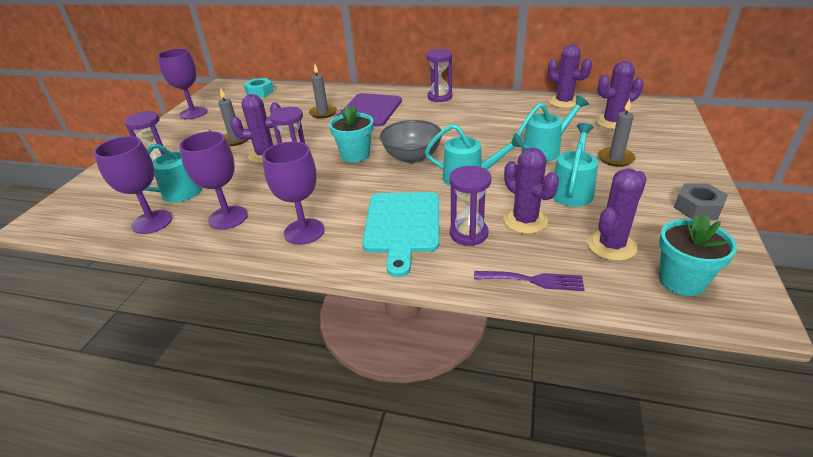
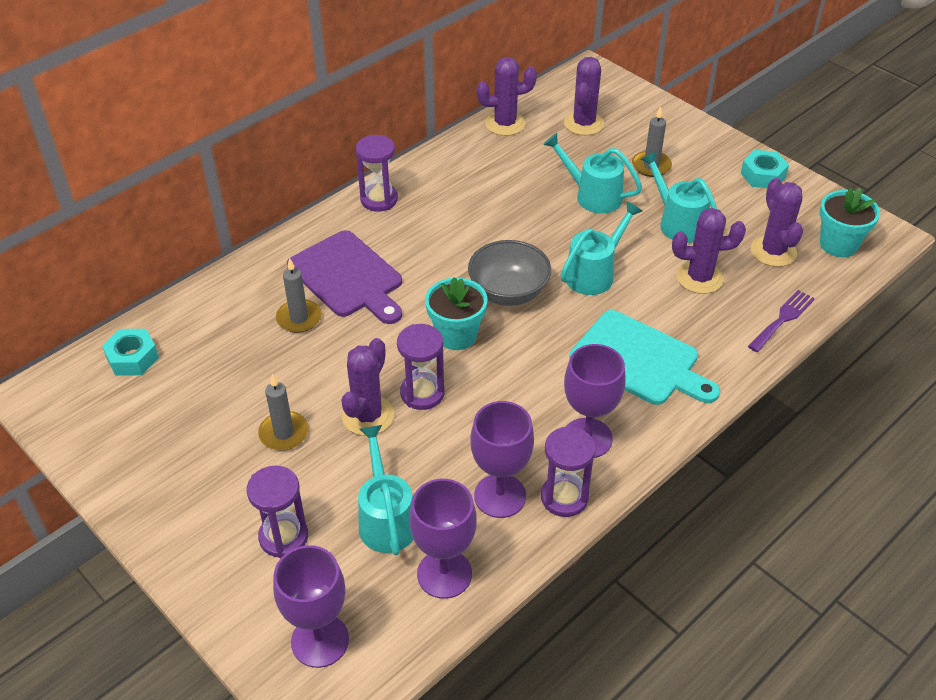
camera: 60 degrees left, 10 degrees up
purple goblet [157,48,208,119] -> purple goblet moved to [273,545,349,668]
purple hourglass [449,166,491,246] -> purple hourglass moved to [541,426,596,517]
turquoise watering can [517,95,589,161] -> turquoise watering can turned 60 degrees counterclockwise [543,133,642,213]
grey nut [674,183,728,220] -> turquoise nut [741,150,789,188]

